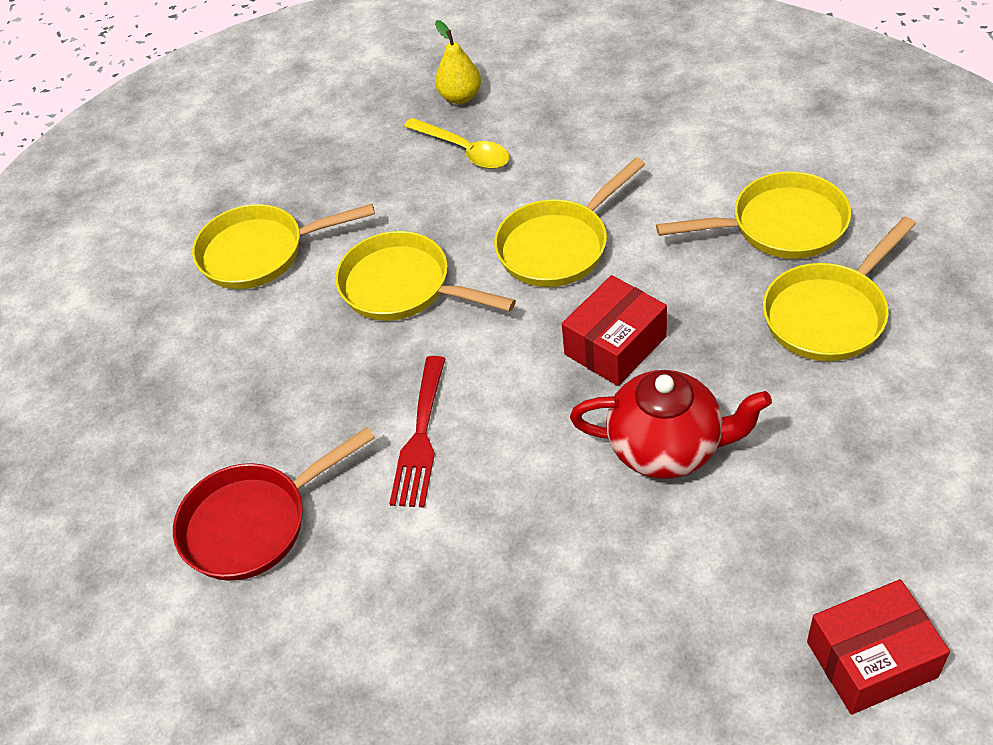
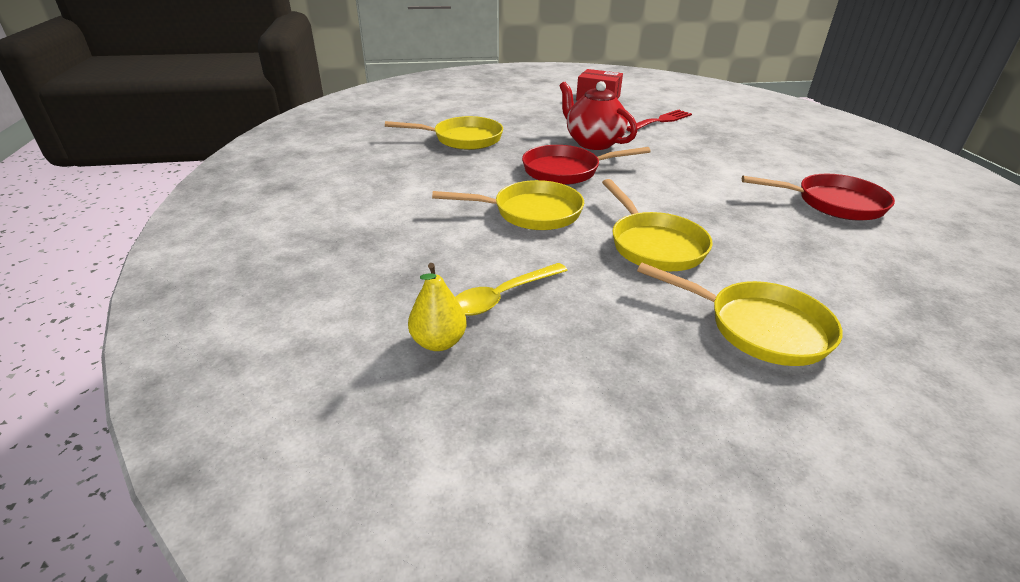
camera: 145 degrees left, 15 degrees down
red fork [389,356,446,507] -> red fork moved to [627,110,692,132]
yellow spoon [404,118,509,169] -> yellow spoon turned 120 degrees counterclockwise [455,263,568,316]
red box [562,275,667,386] -> red pan [522,145,651,185]
yellow pan [656,172,851,259] -> none

